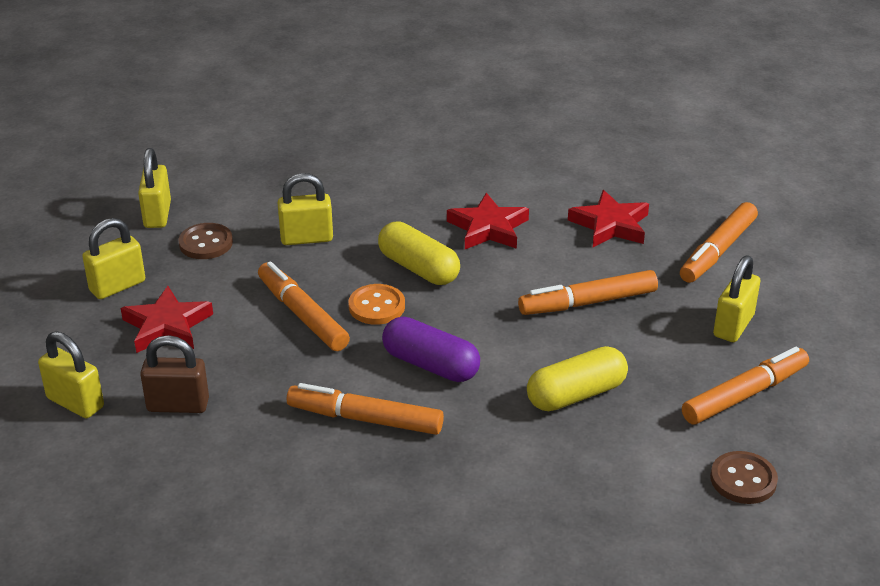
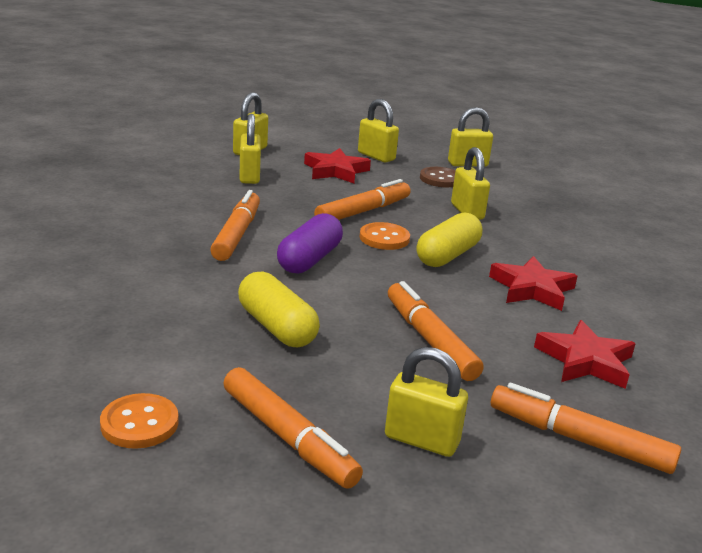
camera: 80 degrees right, 10 degrees down
brown padlock [140,335,209,413] -> yellow padlock [239,114,261,184]
brown button [710,451,778,504] -> orange button [100,393,179,449]

